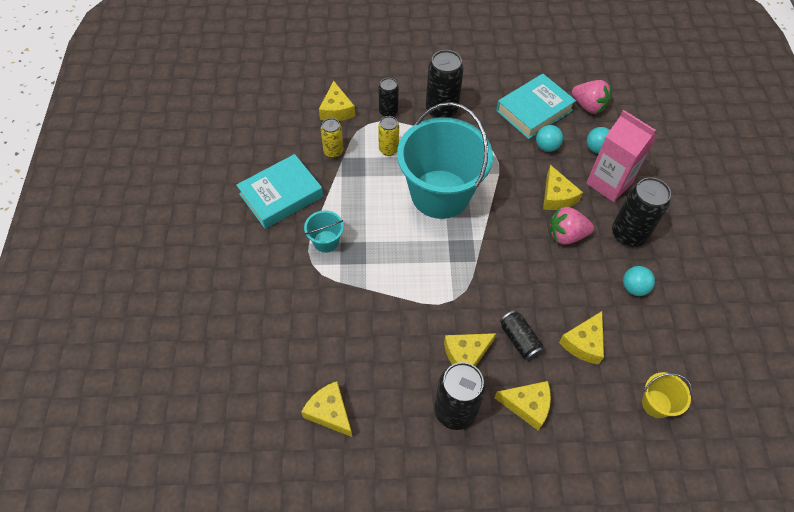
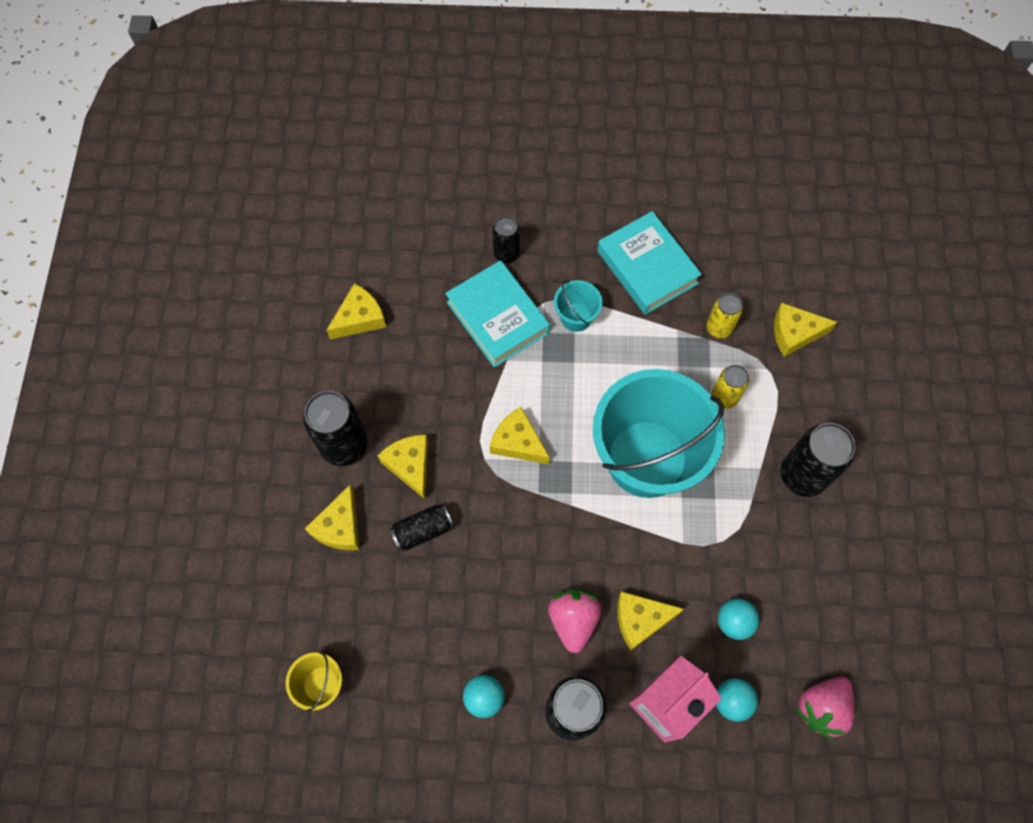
camera: 95 degrees right, 10 degrees up
black can [379,78,399,117] -> black can moved to [492,216,520,263]
turquoise book [496,74,576,139] -> turquoise book moved to [445,260,550,367]
yellow cheese [559,311,604,365] -> yellow cheese moved to [490,407,550,464]

